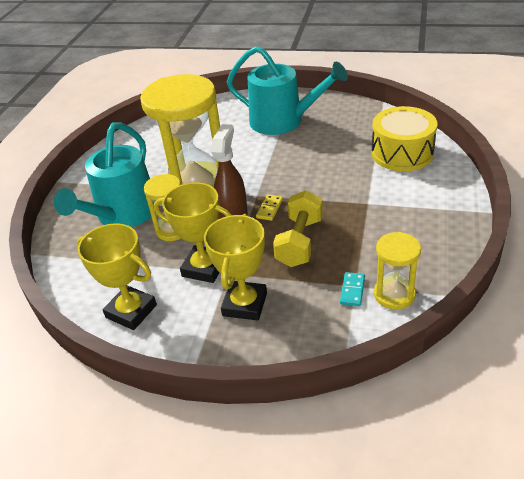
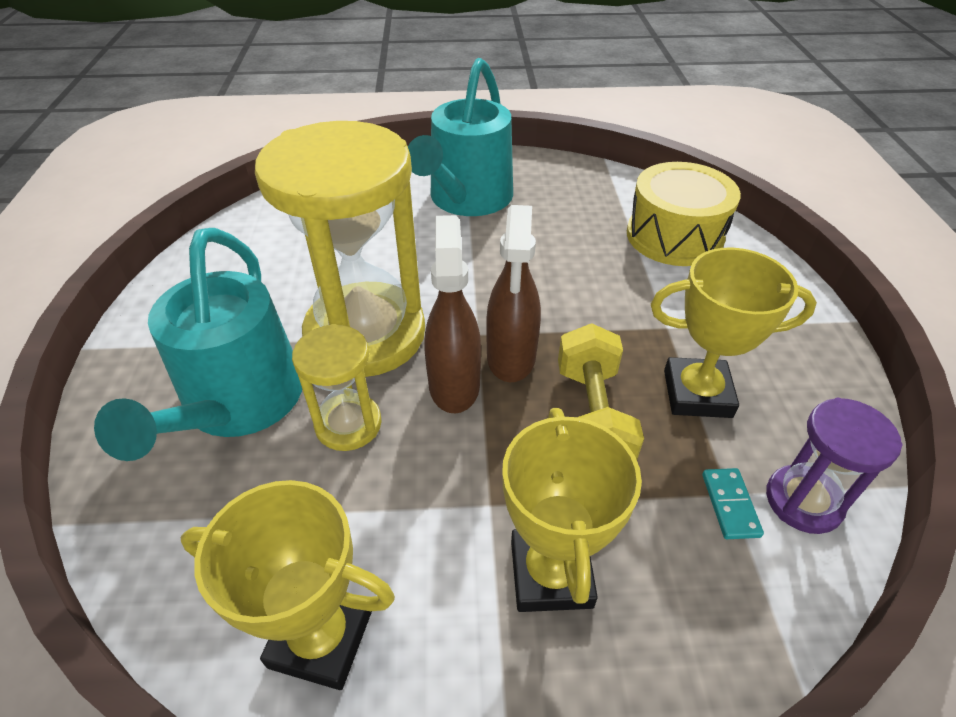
camera: 20 degrees left, 5 degrees up
yellow trophy [154,182,232,283] -> yellow trophy moved to [651,247,817,418]
turquoise watering can [227,46,348,135] -> turquoise watering can turned 105 degrees clockwise [408,58,513,216]
yellow domino [256,194,283,221] -> brown spray bottle [486,205,541,382]
yellow hourglass [374,232,421,310] -> purple hourglass [766,398,902,534]

